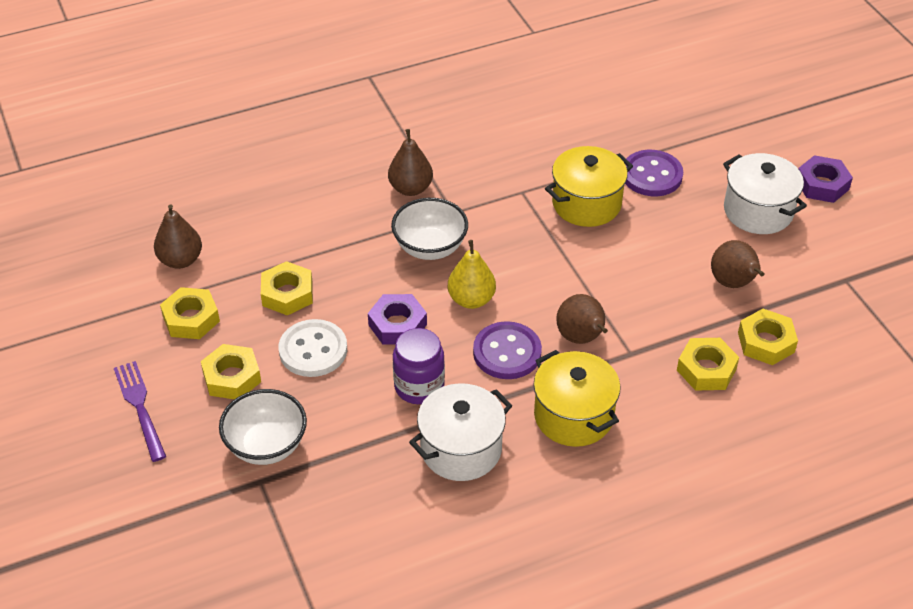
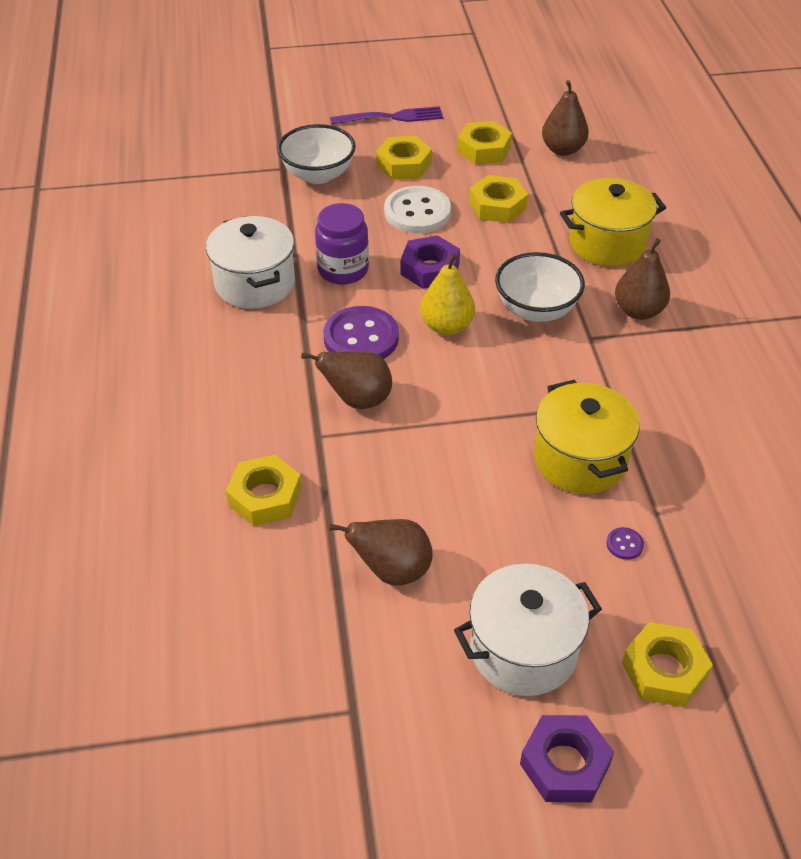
camera: 105 degrees right, 0 degrees up
yellow pot [533,350,621,447] -> yellow pot moved to [560,178,666,266]
purple button [625,150,683,196] -> purple button [606,527,644,560], size x0.41
yellow nut [738,309,798,365] -> yellow nut moved to [622,622,713,707]

